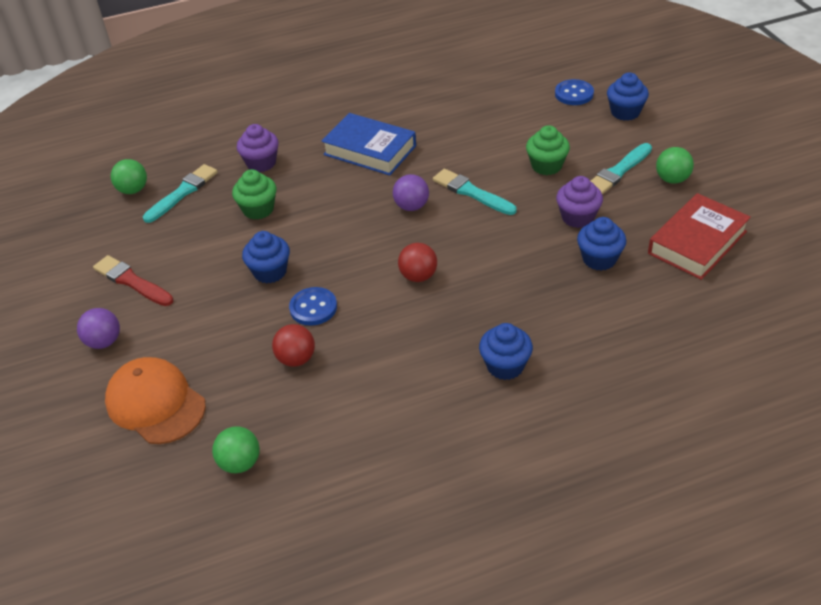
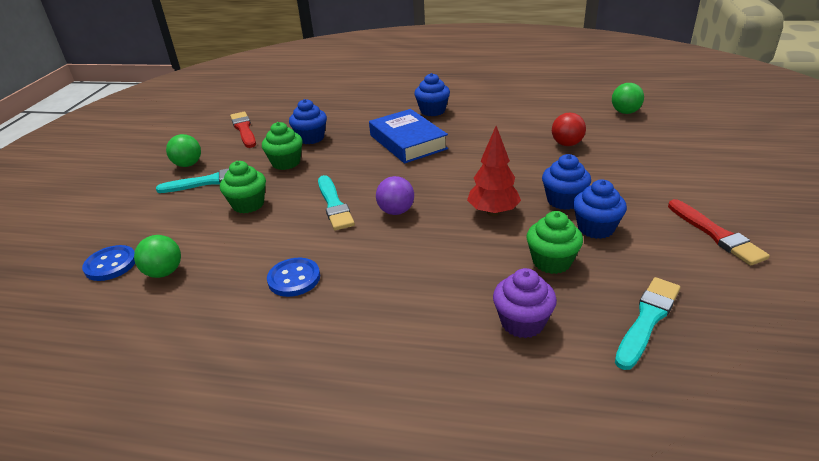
camera: 150 degrees left, 10 degrees down
purple ball [77,308,120,349] -> none
orange cap [105,357,206,444] -> none
green ball [111,159,147,194] -> green ball moved to [134,235,181,278]
turquoise brush [143,164,218,223] -> turquoise brush turned 150 degrees clockwise [615,277,680,370]
blue button [289,287,337,326] -> blue button moved to [267,258,320,297]
blue book [322,113,416,176] -> blue book moved to [369,109,448,163]
red ball [398,243,437,282] -> none
purple cupcake [556,176,603,228] -> green cupcake [262,122,303,170]
blue cupcake [607,73,649,121] -> blue cupcake moved to [573,180,627,239]
red book [648,193,751,280] -> red brush [230,112,256,148]
none -> red tree [467,126,521,216]

